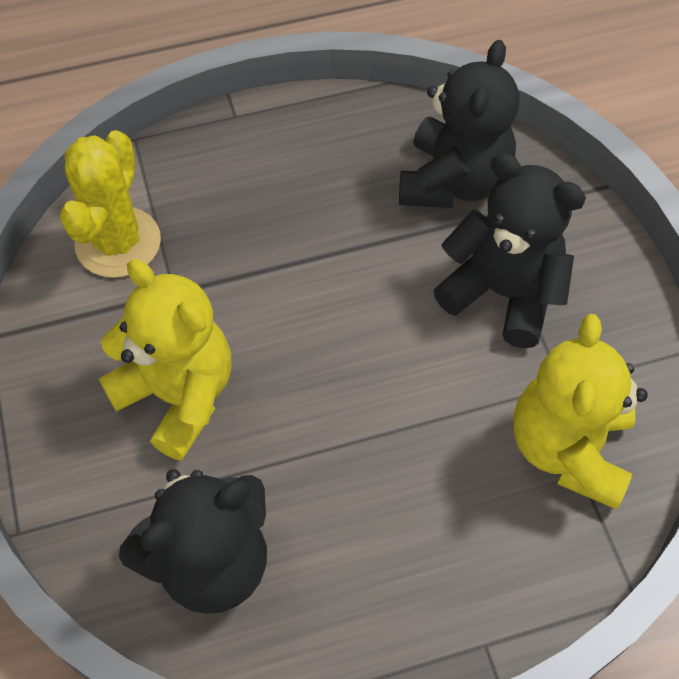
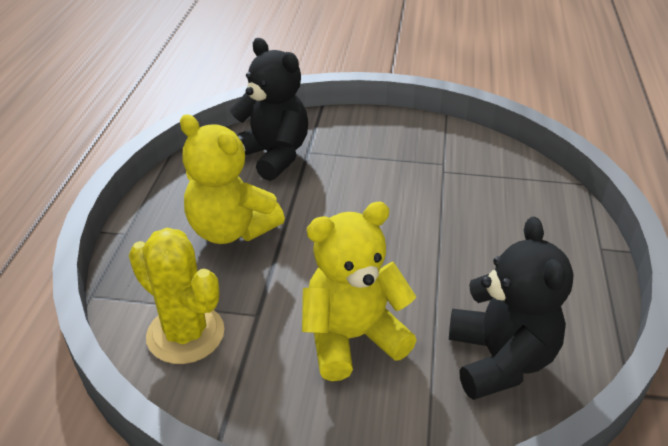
camera: 65 degrees left, 20 degrees down
black teddy bear [433,153,586,348] -> none
yellow teddy bear [513,313,648,509] -> yellow teddy bear moved to [180,115,285,244]

